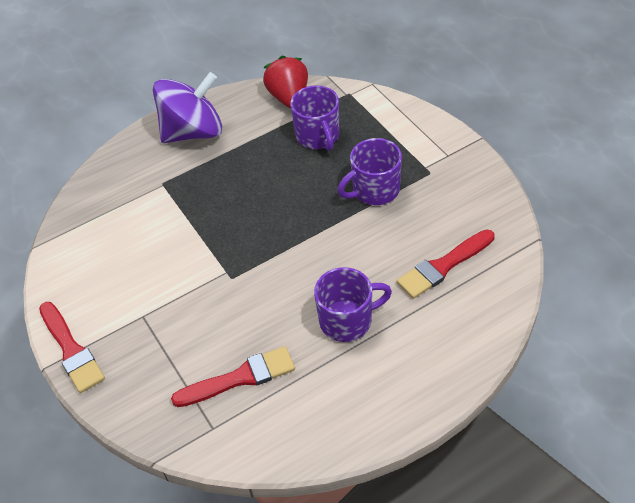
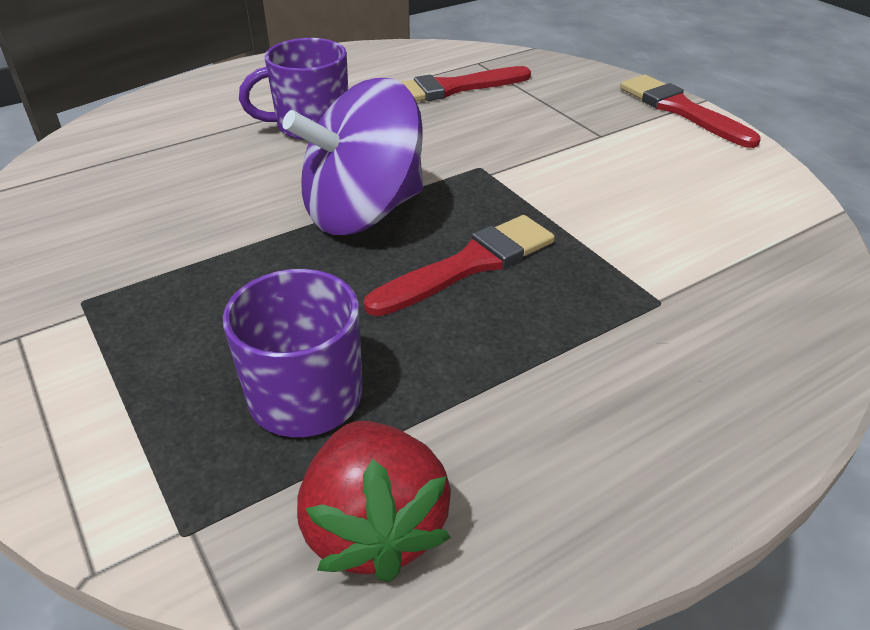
camera: 175 degrees right, 10 degrees down
purple spinning top [153,72,222,143] -> purple spinning top moved to [282,78,423,235]
purple mug [338,138,402,205] -> none
red brush [397,229,495,299] -> red brush moved to [364,215,555,316]

